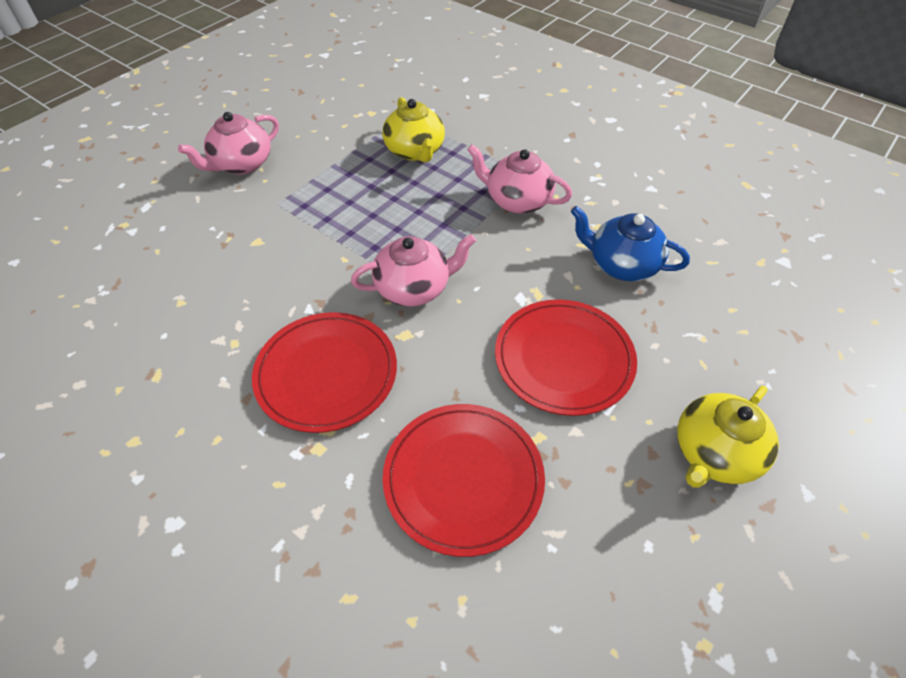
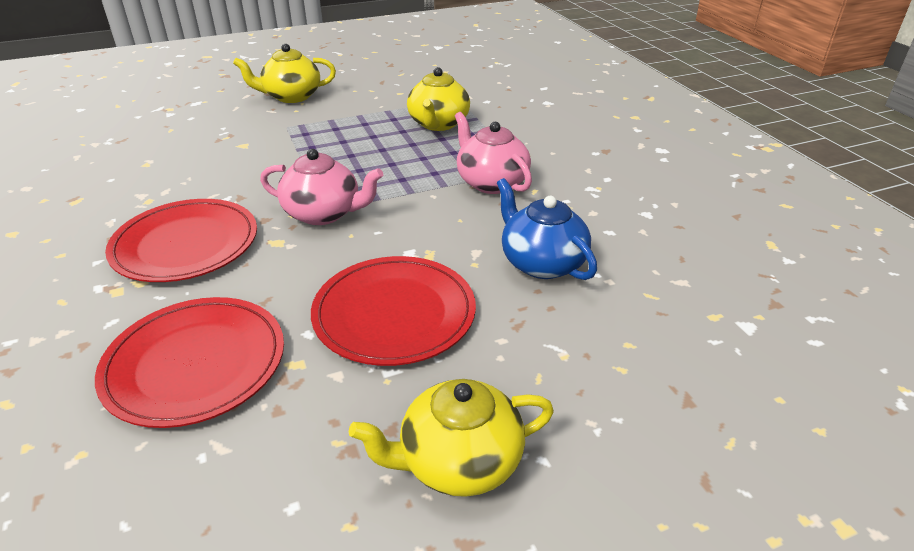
camera: 30 degrees right, 15 degrees down
pink teapot [178,112,279,174] -> yellow teapot [233,44,336,103]

